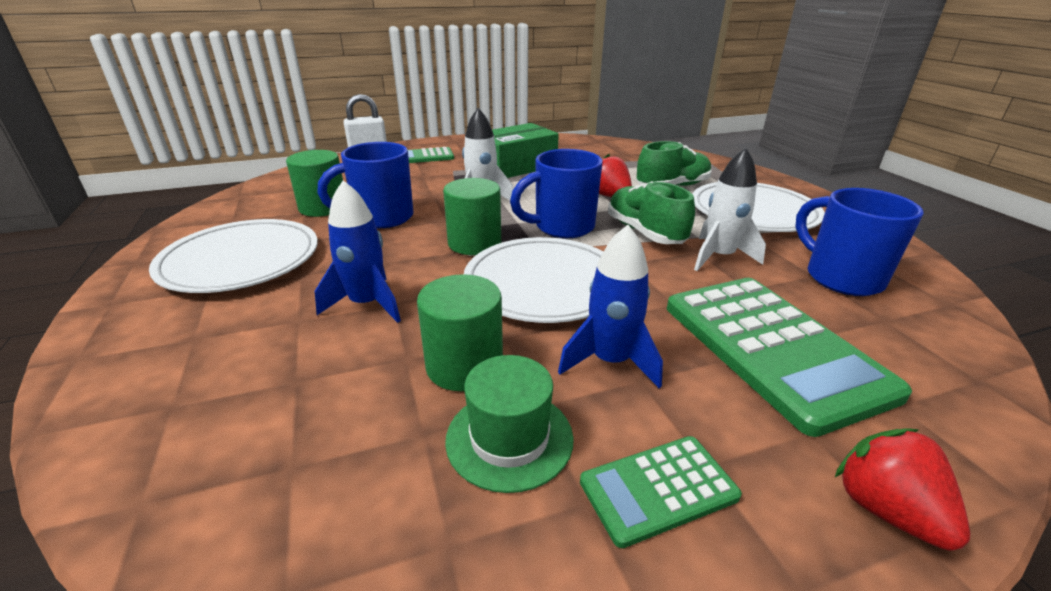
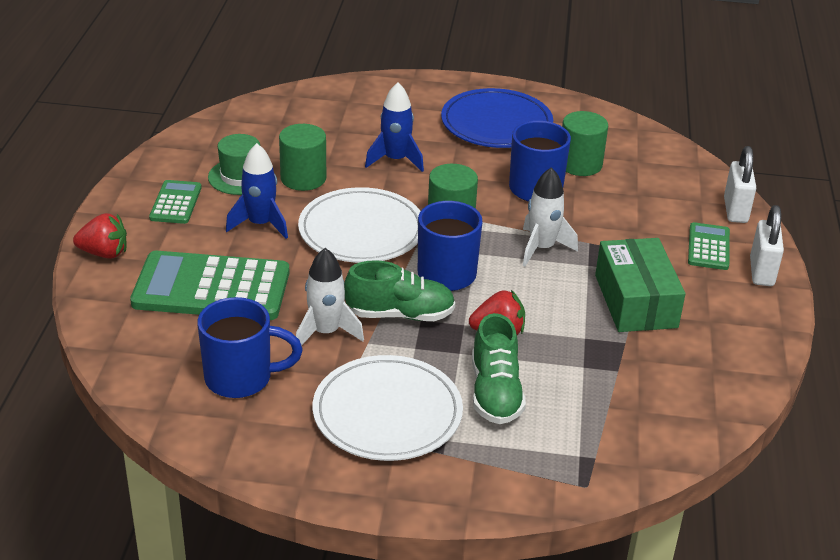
camera: 115 degrees right, 5 degrees up
white plate [149,219,318,293] -> blue plate [441,88,553,148]
none -> white padlock [750,205,784,286]

